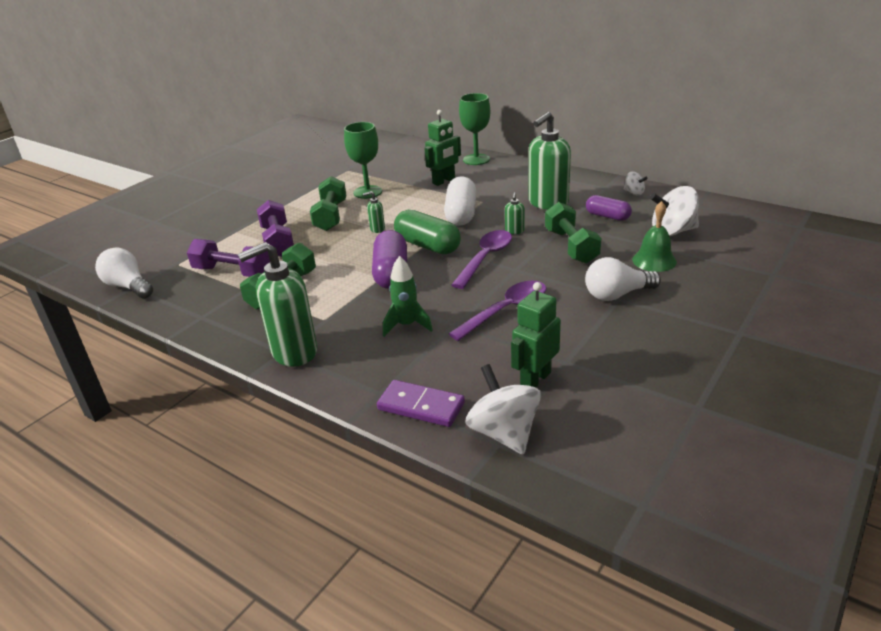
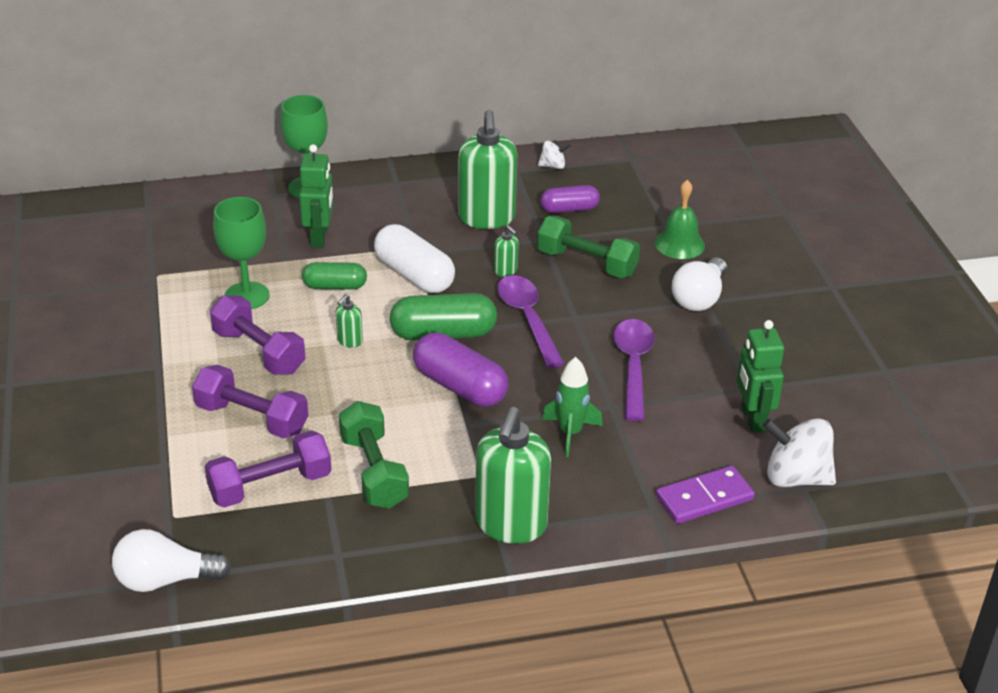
camera: 50 degrees left, 5 degrees up
green dumbbell [310,176,347,231] -> purple dumbbell [210,295,306,375]
white spinning top [650,186,699,236] -> none
none -> green capsule [302,262,367,290]

